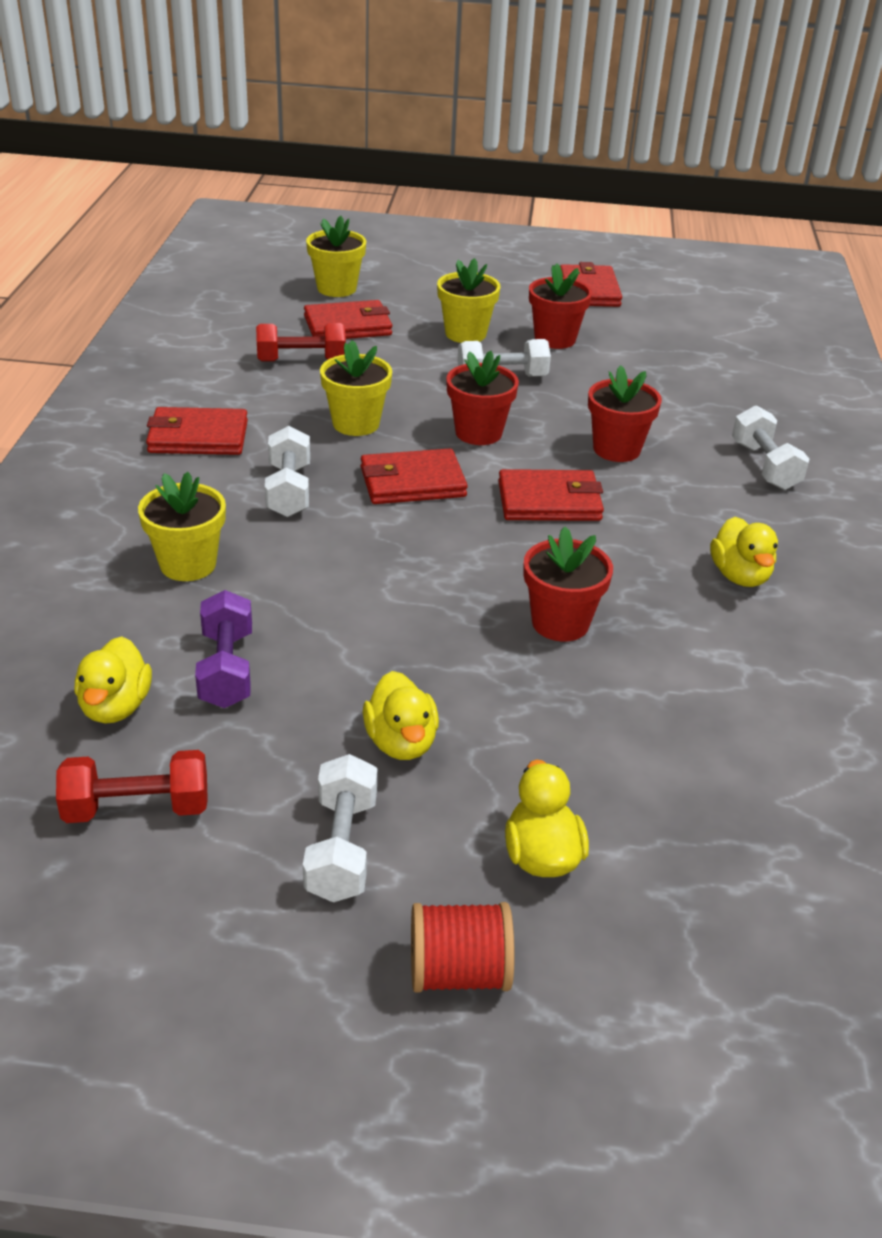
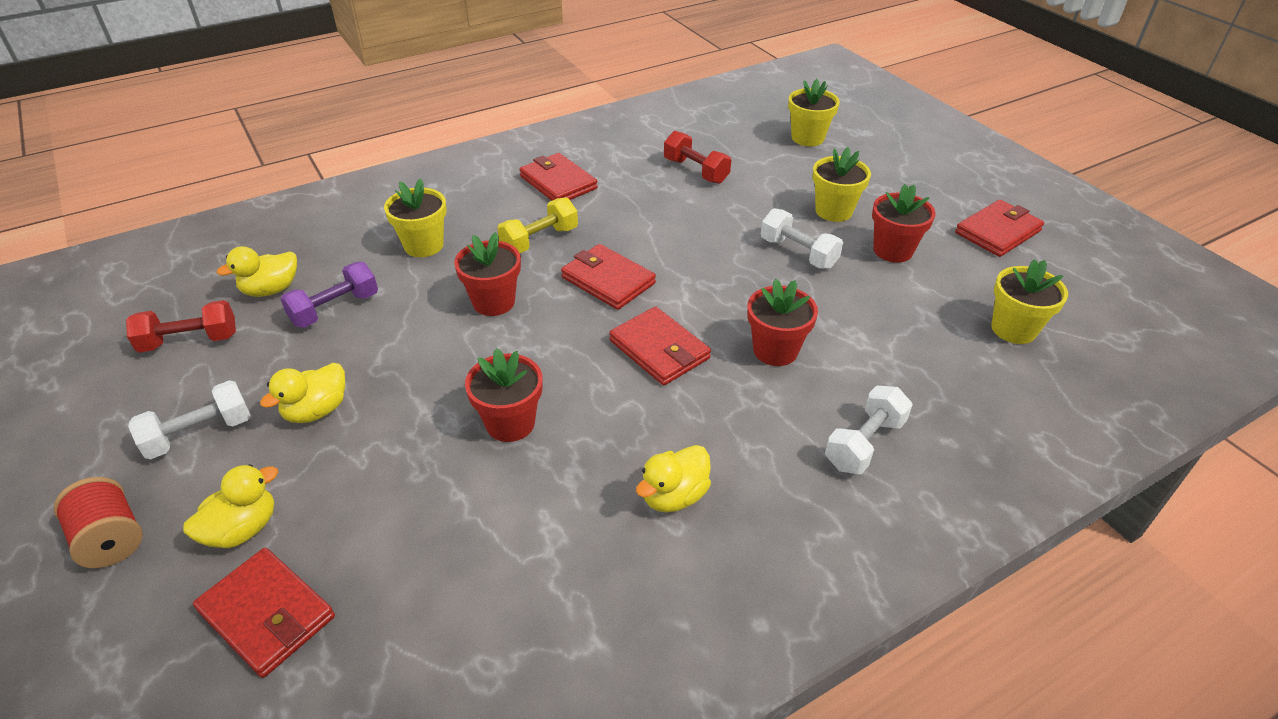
camera: 55 degrees right, 5 degrees up
red dumbbell [56,750,208,823] -> red dumbbell turned 60 degrees counterclockwise [126,300,236,353]
white dumbbell [265,426,310,517] -> yellow dumbbell [497,197,578,253]
red wallet [304,300,392,339] -> red wallet moved to [193,548,335,678]
yellow flower pot [320,340,392,436] -> yellow flower pot moved to [991,259,1068,344]
red flower pot [446,351,519,445] -> red flower pot moved to [454,232,521,316]

